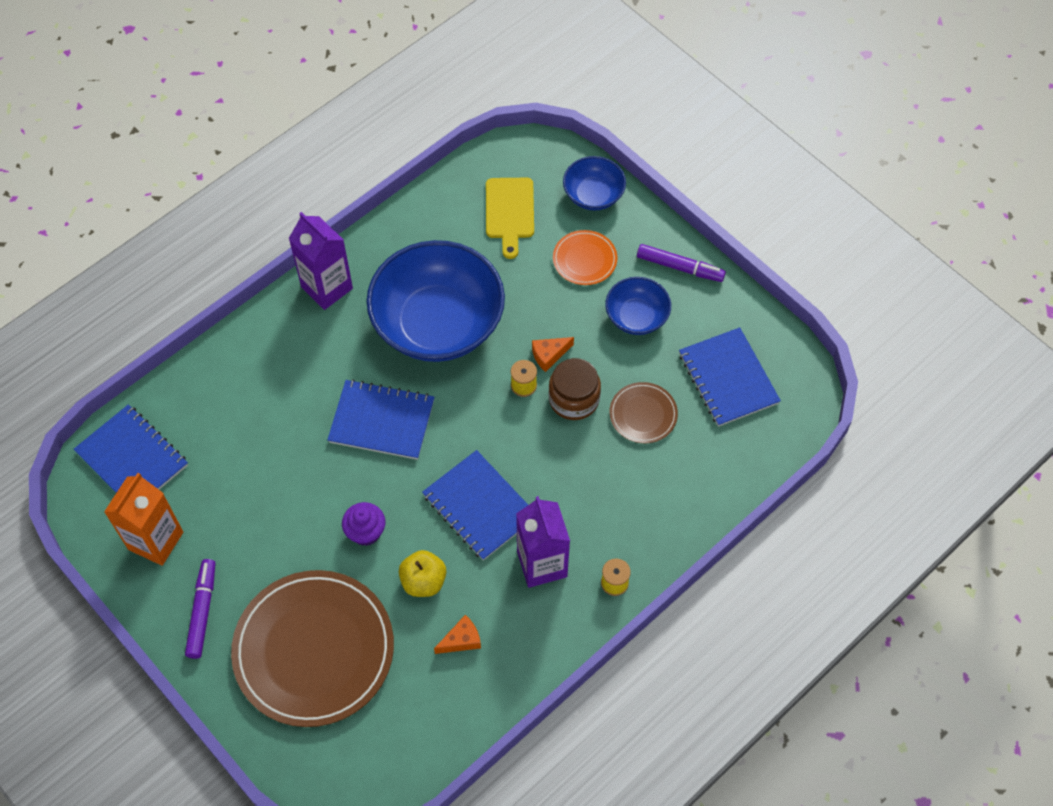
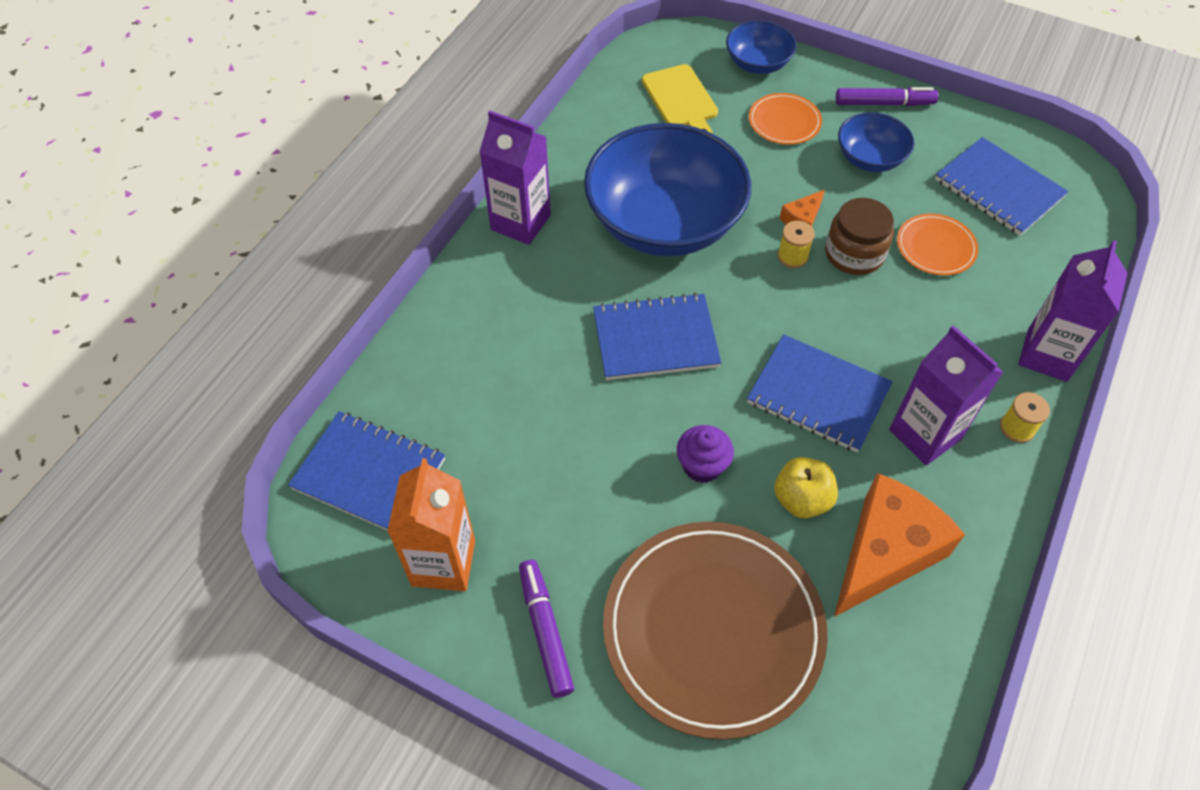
camera: 20 degrees left, 5 degrees down
orange cheese [434,615,481,654] -> orange cheese [834,473,965,617], size x2.27
brown plate [609,382,678,443] -> orange plate [897,214,978,275]
none -> purple carton [1018,240,1127,382]

